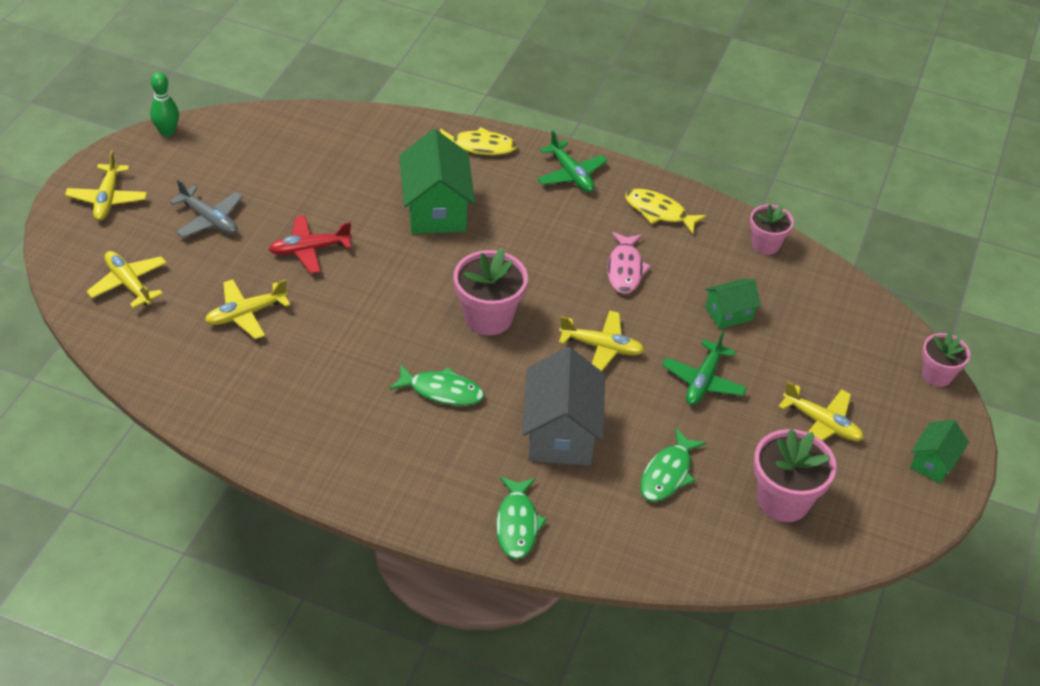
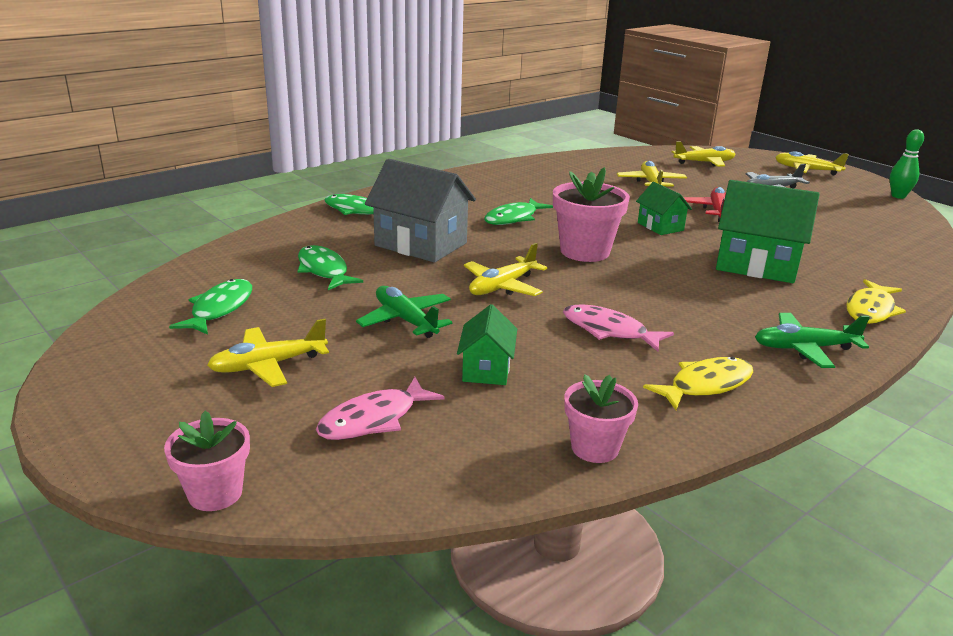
camera: 120 degrees right, 20 degrees down
pink flower pot [754,429,837,522] -> green fish [169,279,252,335]
green house [910,419,969,484] -> green house moved to [636,182,692,235]
none -> pink fish [316,377,445,440]

